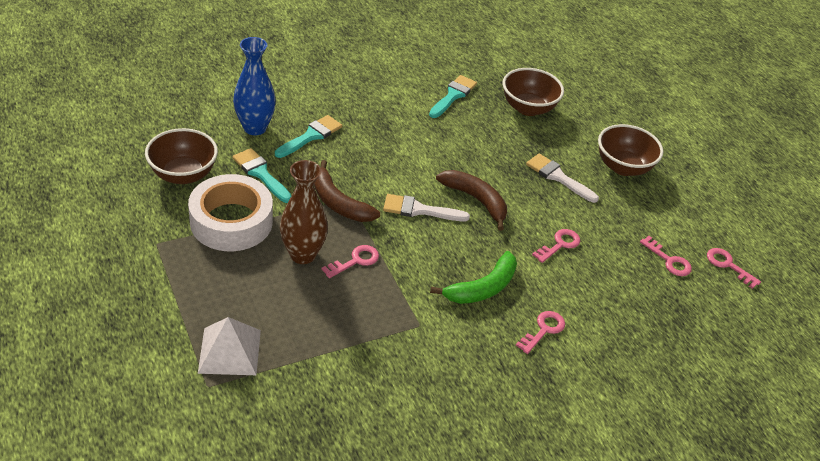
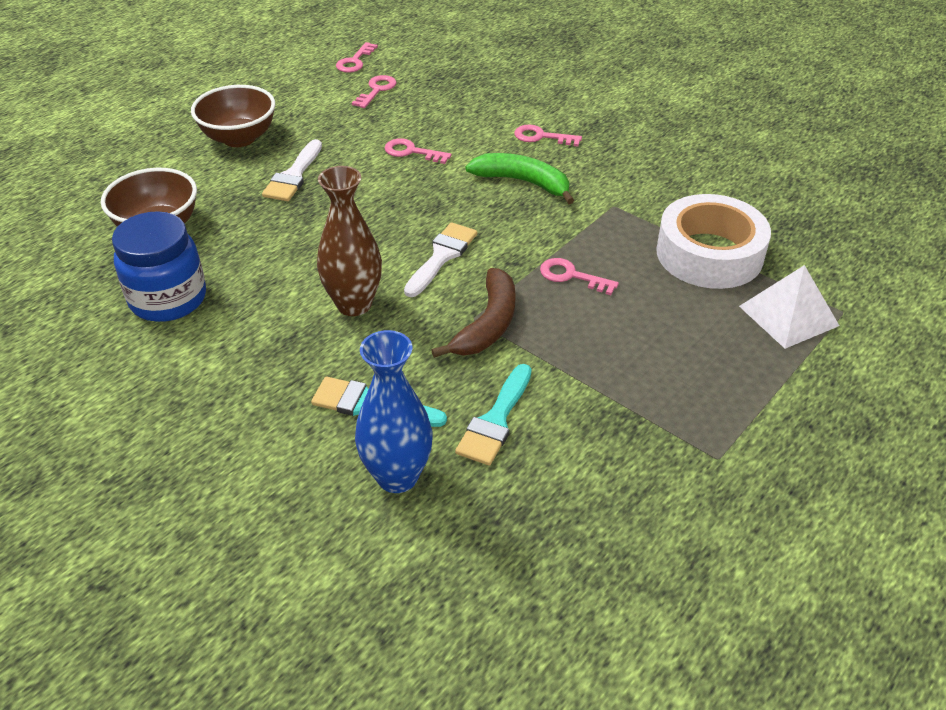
camera: 110 degrees left, 0 degrees up
brown bowl [145,128,218,184] -> none
white tape [188,174,273,251] -> white tape moved to [656,194,771,289]
brown vase [280,160,328,264] -> brown vase moved to [317,166,382,316]
white brush [383,194,470,221] -> white brush turned 135 degrees counterclockwise [404,222,477,297]
turquoise brush [429,75,477,118] -> blue jar [112,211,206,322]
brown banana [436,170,507,231] -> none

